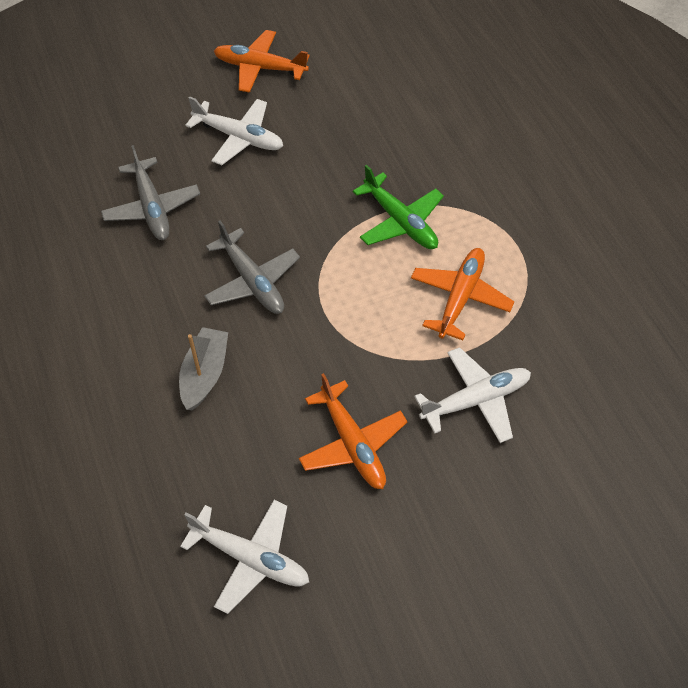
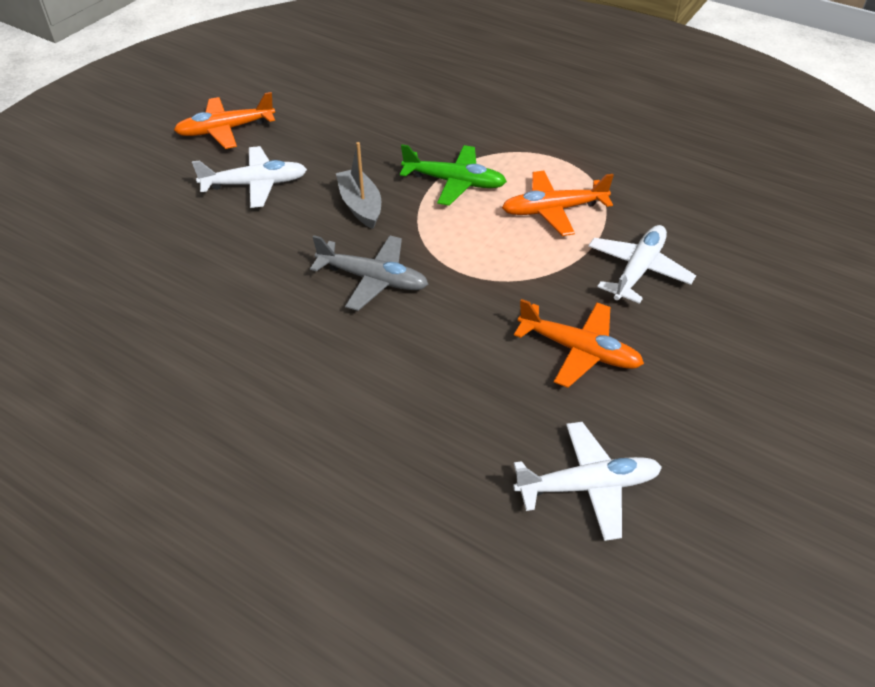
camera: 35 degrees left, 10 degrees down
grey plane [101,145,200,240] -> none
grey boat [179,327,228,410] -> grey boat moved to [336,142,381,229]
orange plane [411,248,515,340] -> orange plane turned 90 degrees counterclockwise [502,171,614,236]

